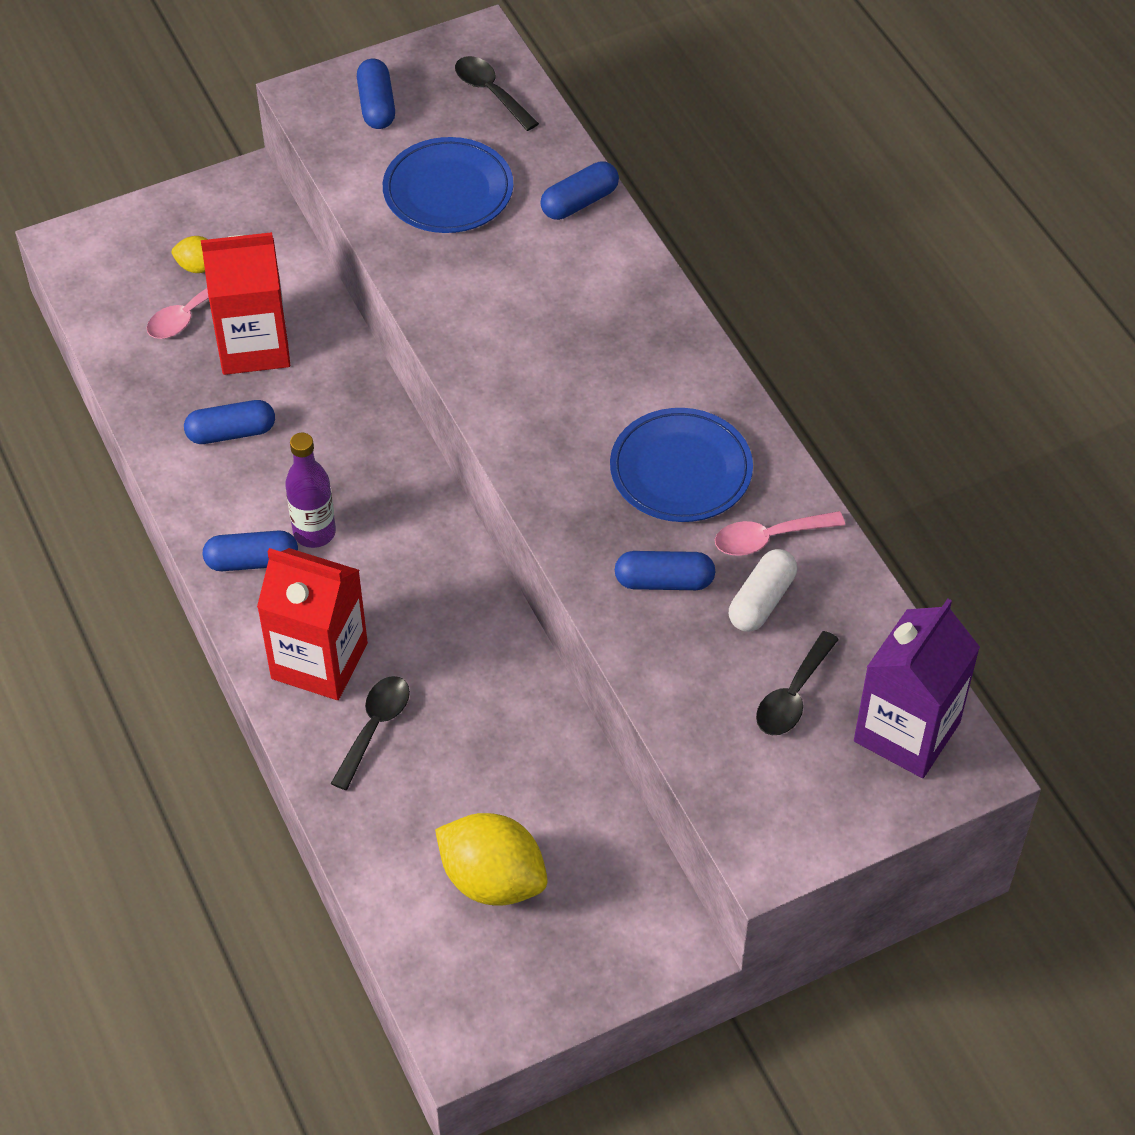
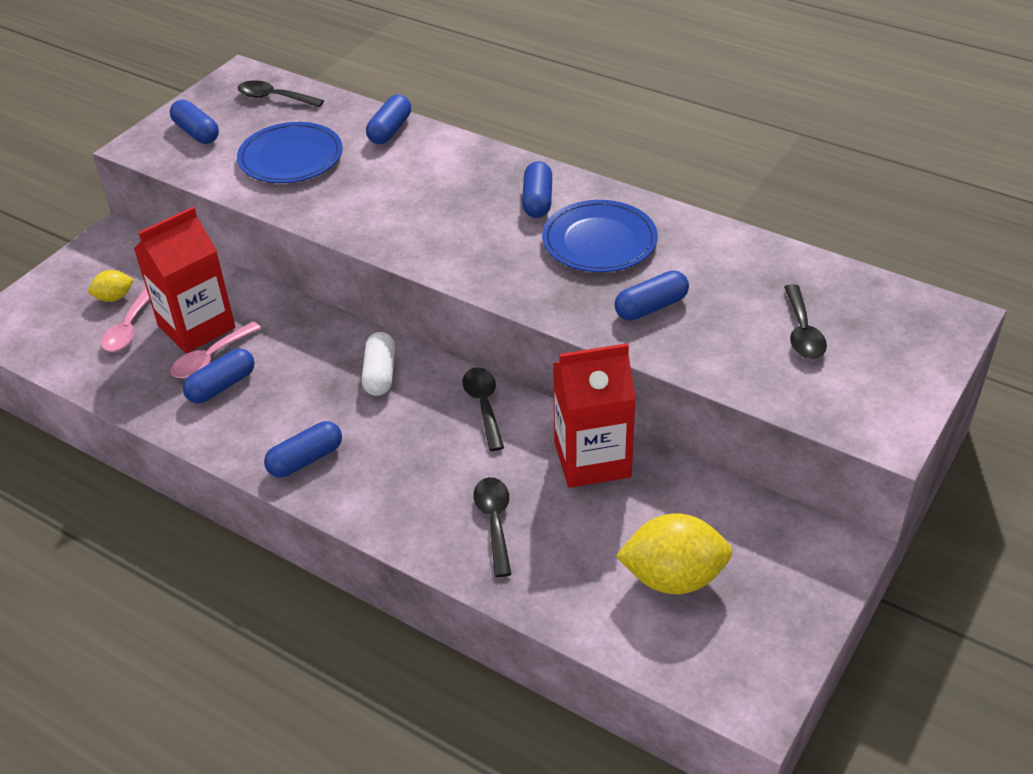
camera: 30 degrees left, 10 degrees down
red carton [257,548,368,700] -> red carton moved to [553,343,636,488]
purple bottle [285,433,336,548] -> none
pink spoon [715,511,845,556] -> pink spoon moved to [171,322,261,378]
white capsule [729,549,797,632] -> white capsule moved to [362,332,395,396]
purple carton [854,599,980,778] -> none
none -> black spoon [462,368,504,451]
none -> blue capsule [522,161,552,218]

